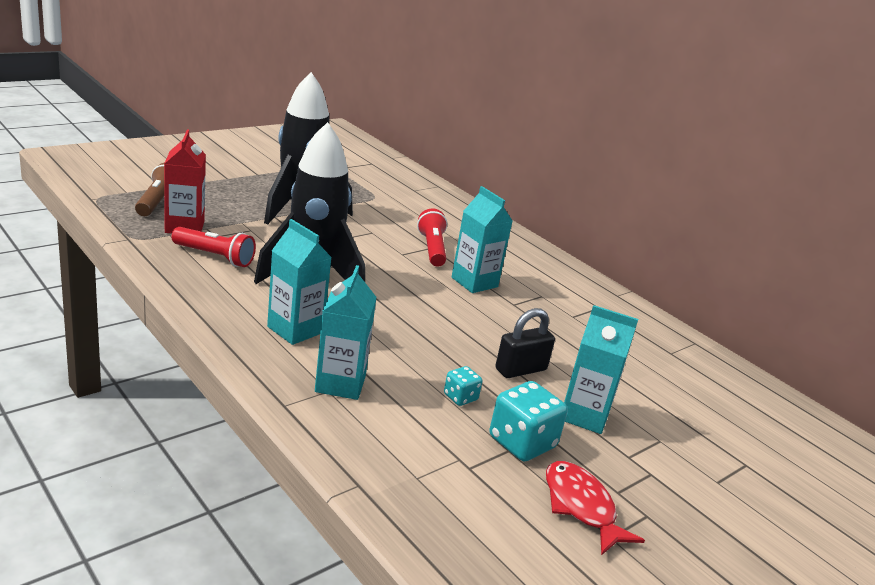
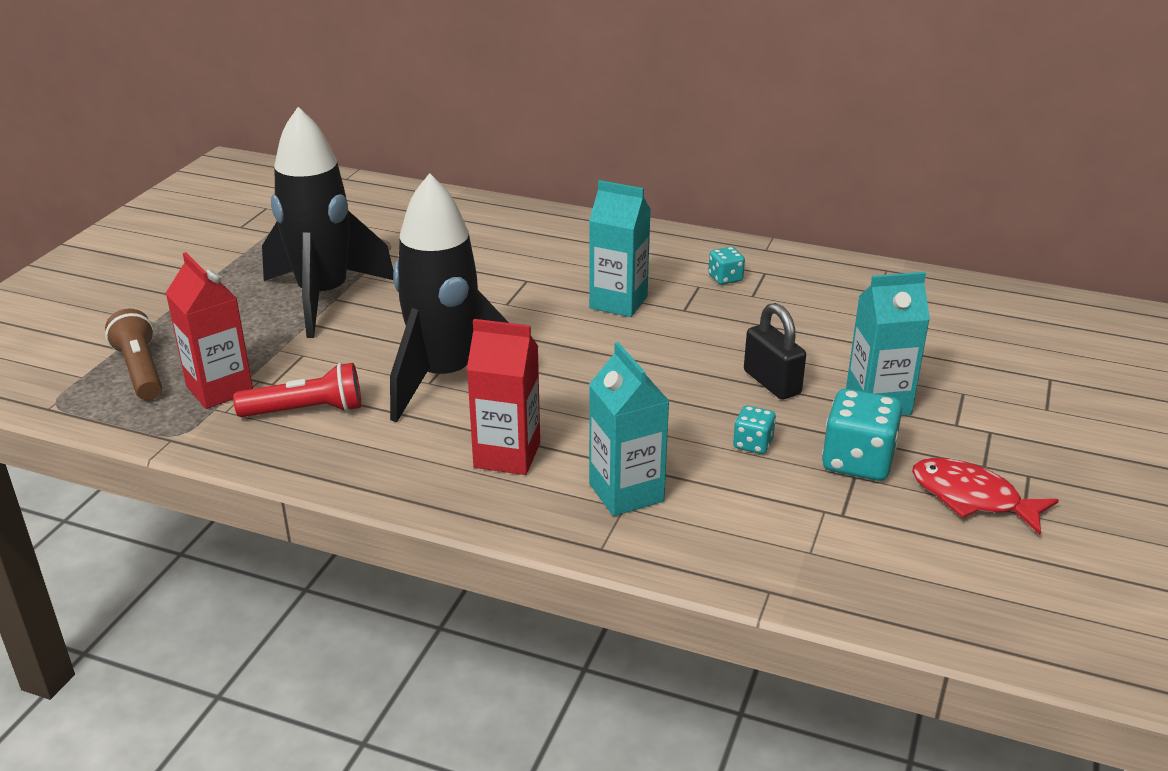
camera: 25 degrees left, 5 degrees up
turquoise carton [267,219,332,345] -> red carton [467,319,540,475]
red flashlight [417,209,447,267] -> none
black padlock [496,308,555,378] -> black padlock turned 60 degrees counterclockwise [744,303,806,400]
none -> turquoise dice [708,247,745,285]

